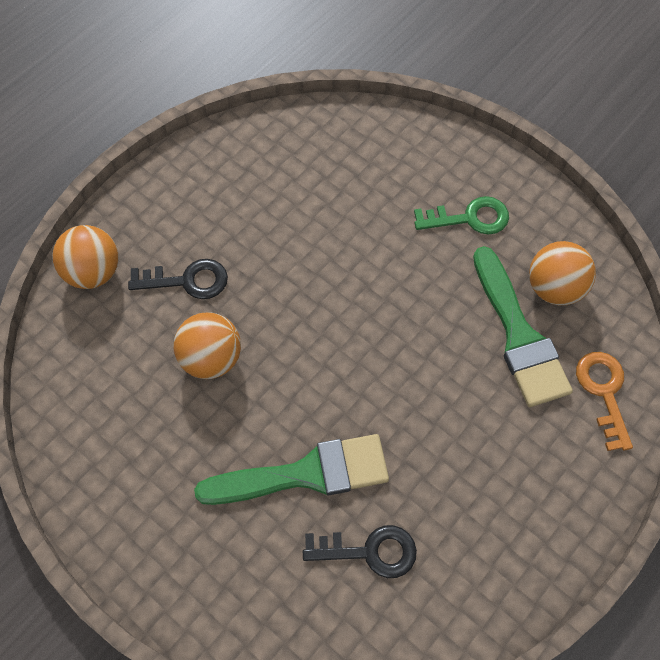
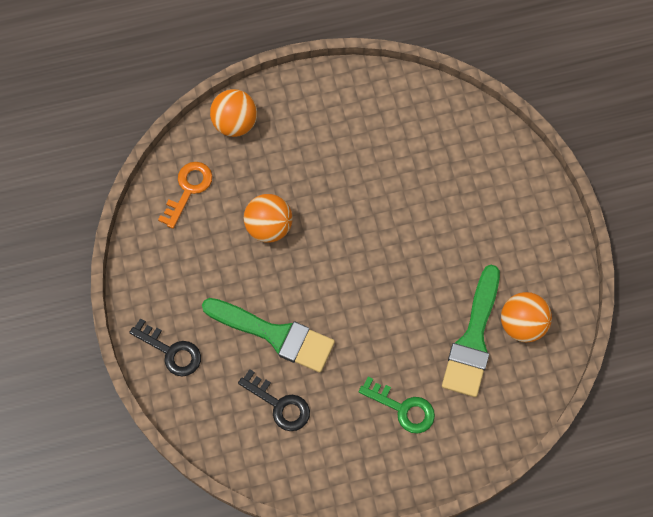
camera: 35 degrees right, 5 degrees up
black key [128,259,228,299] -> black key moved to [129,318,201,376]
green key [414,196,509,235] -> green key moved to [359,377,435,434]
orange key [576,352,633,451] -> orange key moved to [158,162,212,229]

